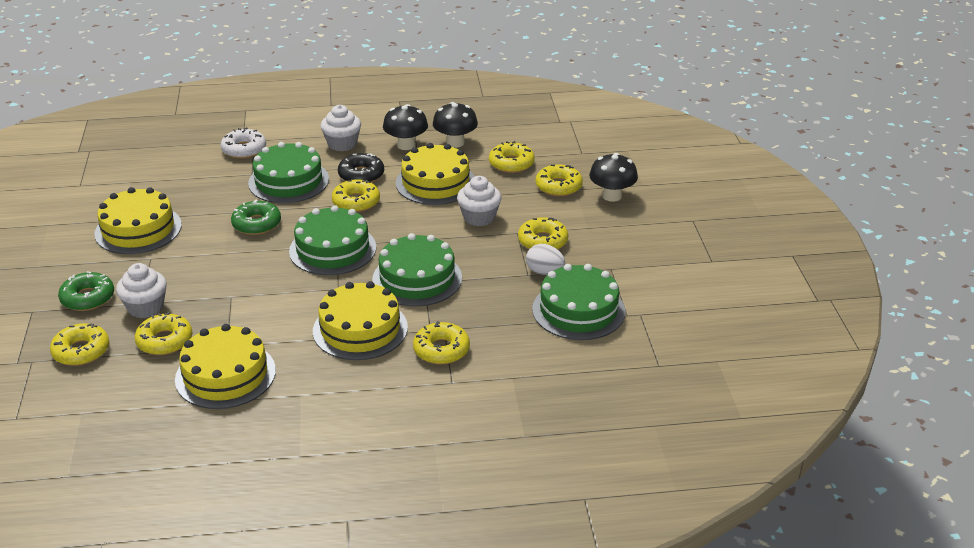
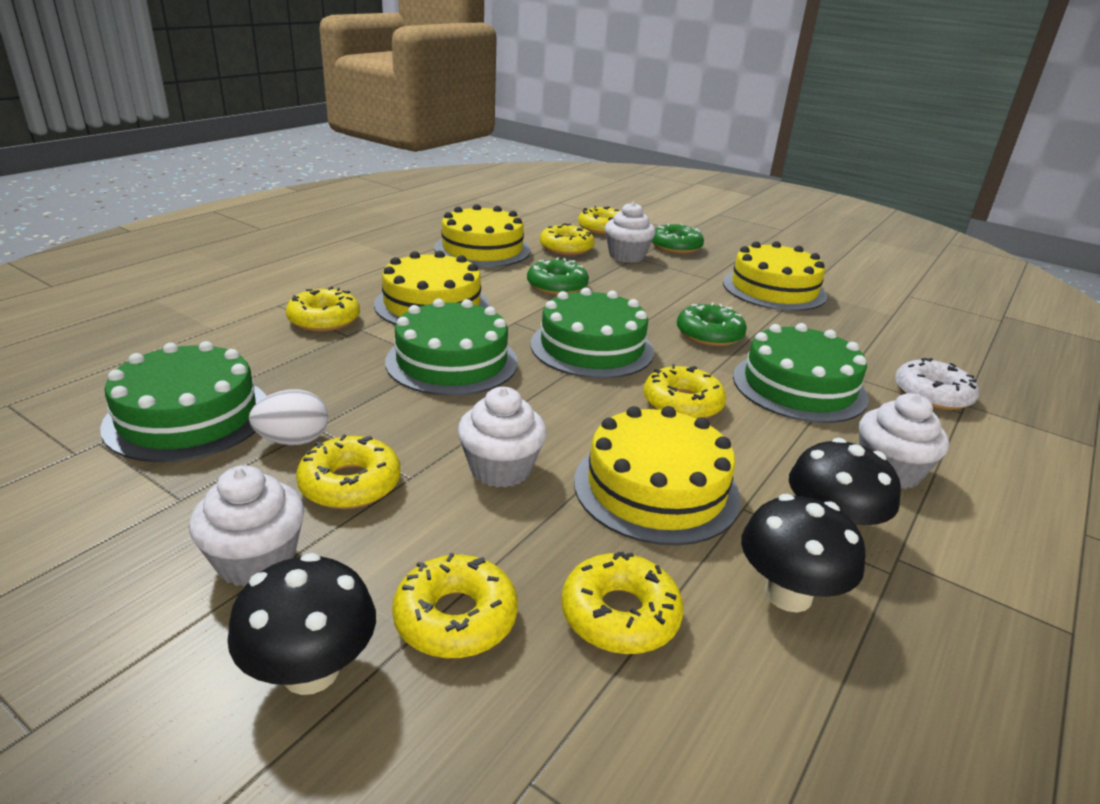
camera: 130 degrees right, 5 degrees down
black donut [338,153,384,183] -> none
none -> white cupcake [189,465,305,587]
none -> green donut [527,258,589,295]

